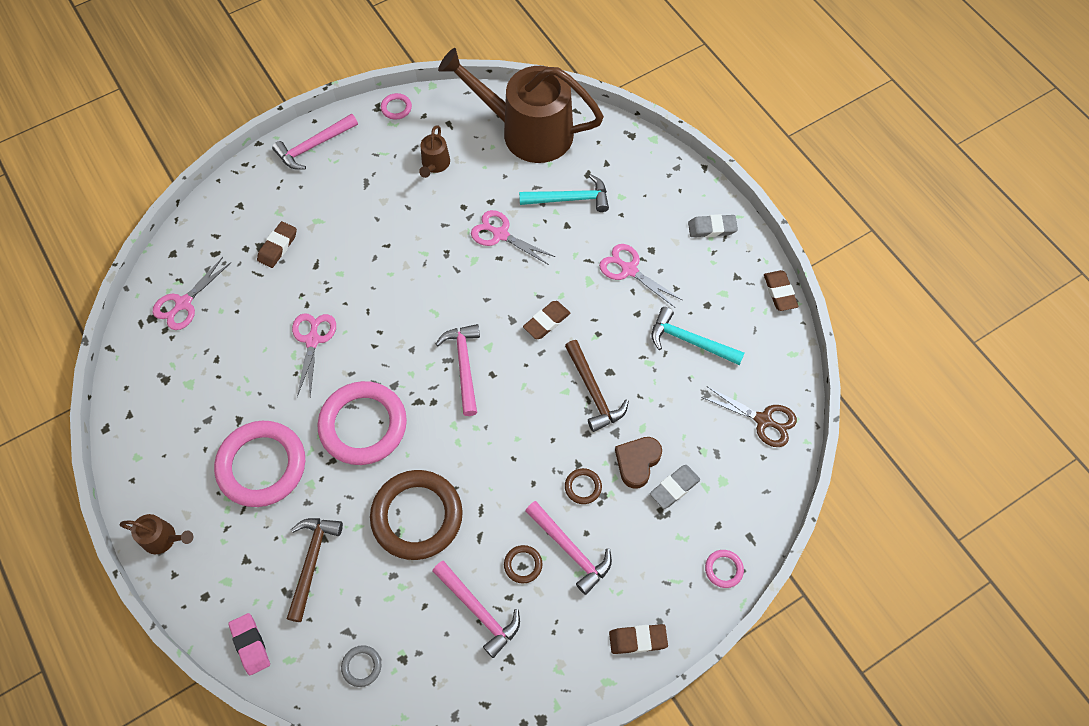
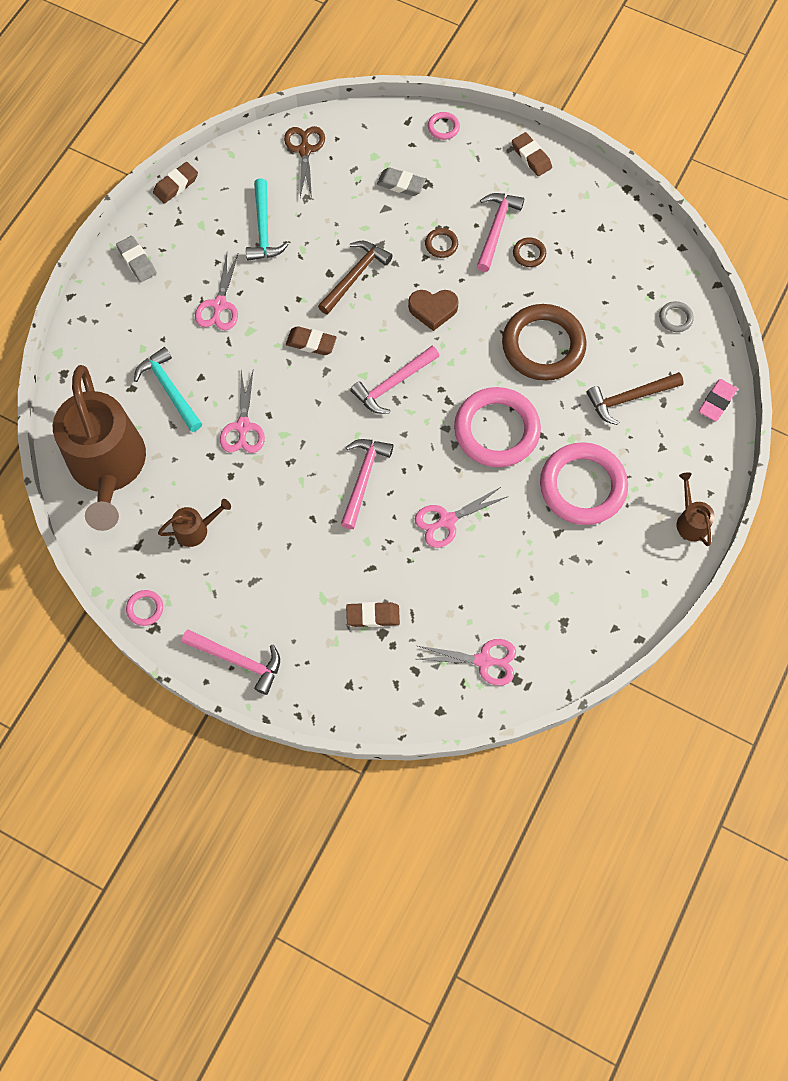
camera: 120 degrees left, 5 degrees up
pink hammer [432,561,520,658] -> pink hammer moved to [341,439,393,529]
brown heart [615,437,662,489] -> brown heart moved to [408,290,459,331]

